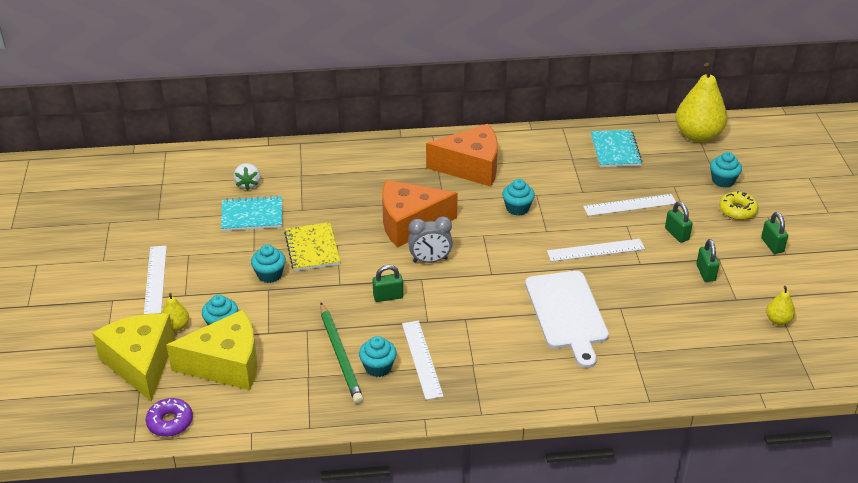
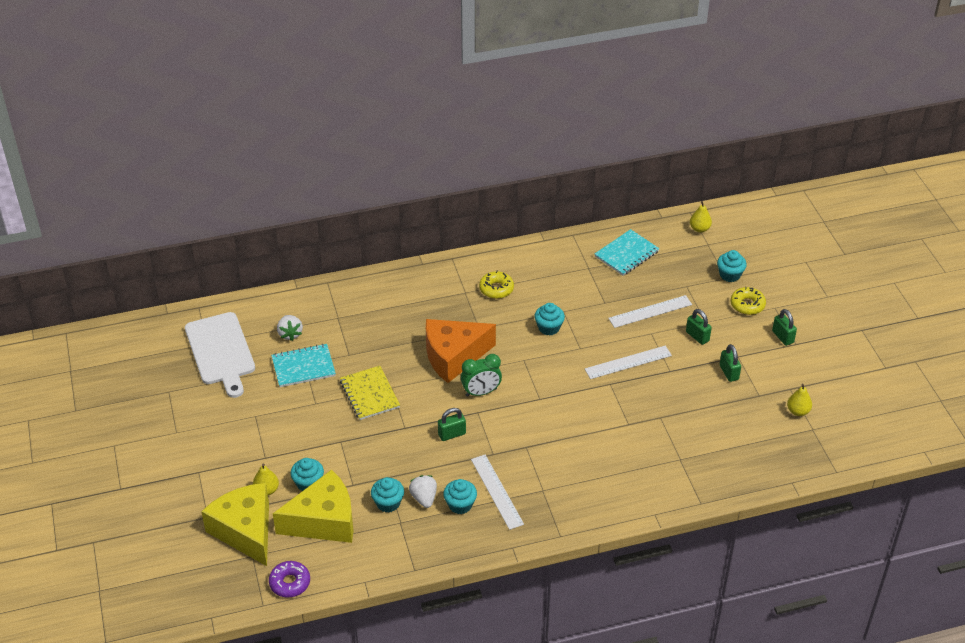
camera: 10 degrees left, 5 degrees up
white ruler [144,246,167,315] -> none
turquoise cupcake [251,245,286,283] -> turquoise cupcake moved to [371,477,404,513]
green pencil [320,303,364,404] -> white strawberry [409,475,437,508]
grey clock [408,216,453,263] -> green clock [461,354,502,397]
orange cheese [426,124,498,187] -> yellow donut [479,271,514,299]
white cutting board [525,271,609,368] -> white cutting board moved to [185,312,255,398]
turquoise notebook [591,130,643,167] -> turquoise notebook turned 60 degrees clockwise [595,229,659,276]
yellow pear [676,63,727,142] -> yellow pear [690,201,712,233], size x0.46

